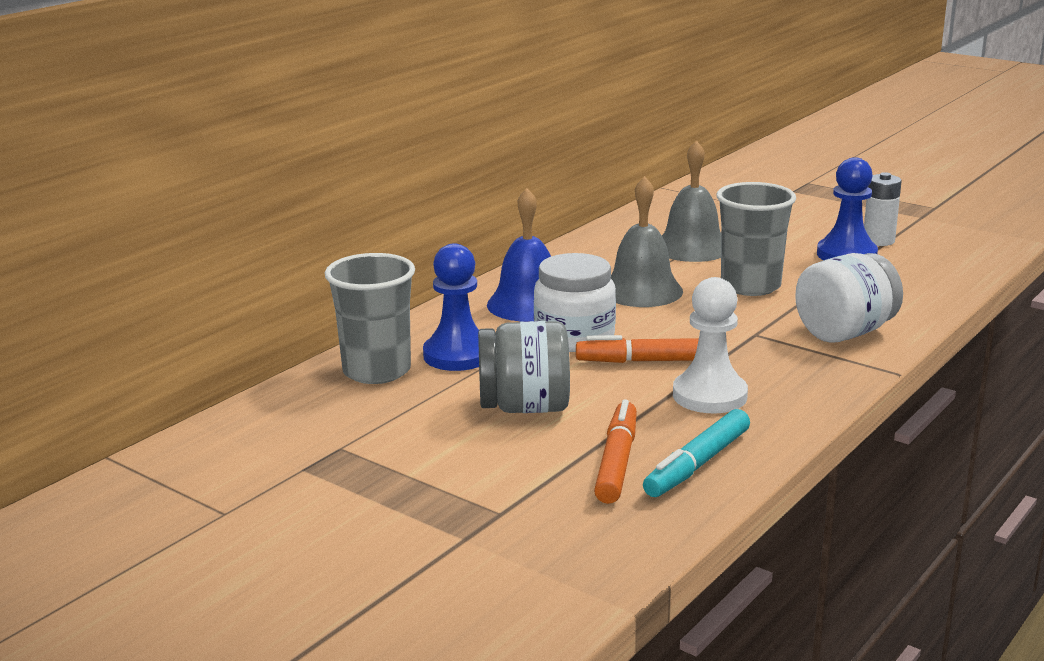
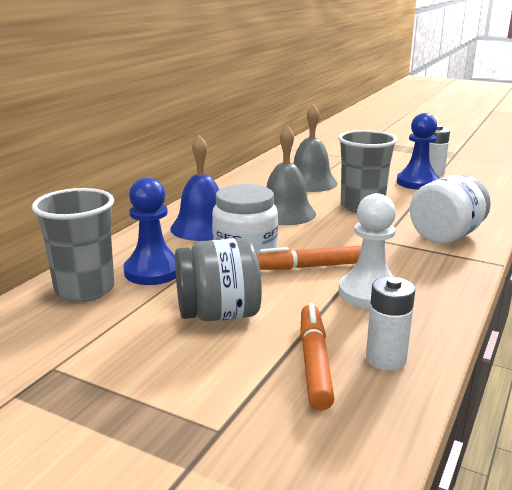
camera: 10 degrees left, 0 degrees up
turquoise marker [643,409,750,497] -> white battery [366,277,415,371]

